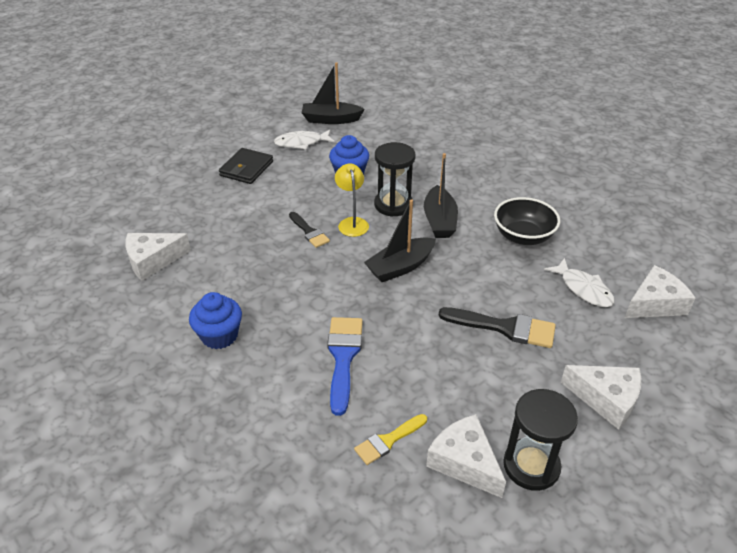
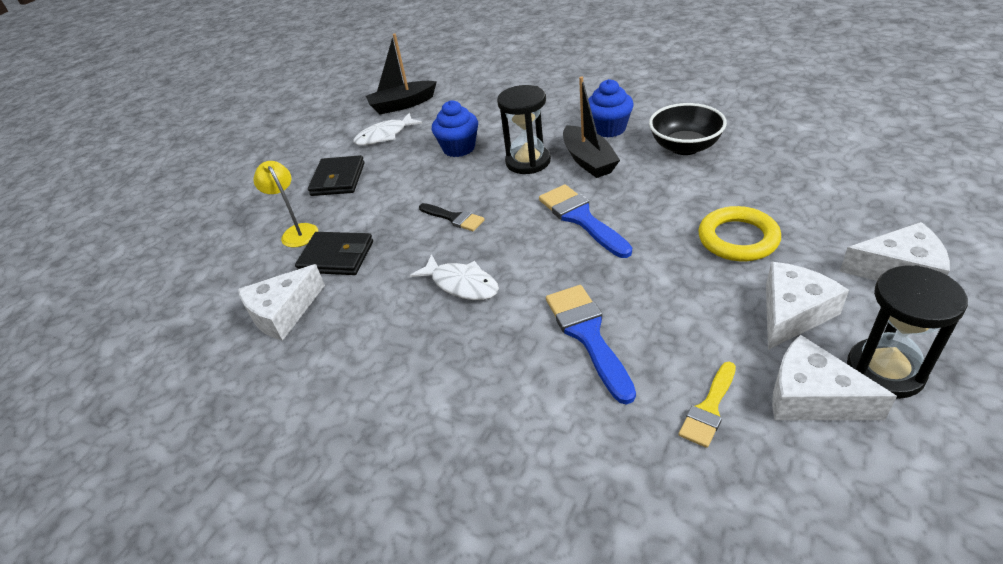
camera: 15 degrees left, 0 degrees up
blue cupcake [189,292,242,349] -> blue cupcake moved to [588,79,634,137]
yellow lamp [335,163,369,237] -> yellow lamp moved to [253,161,318,248]
black boat [364,199,436,282] -> blue brush [539,184,632,258]
black brush [438,307,556,348] -> yellow ring [698,206,781,261]
white fish [544,258,615,307] -> white fish moved to [410,254,499,300]
white cheese [625,265,695,318] -> white cheese moved to [766,262,849,350]
none -> black wallet [295,232,373,275]

